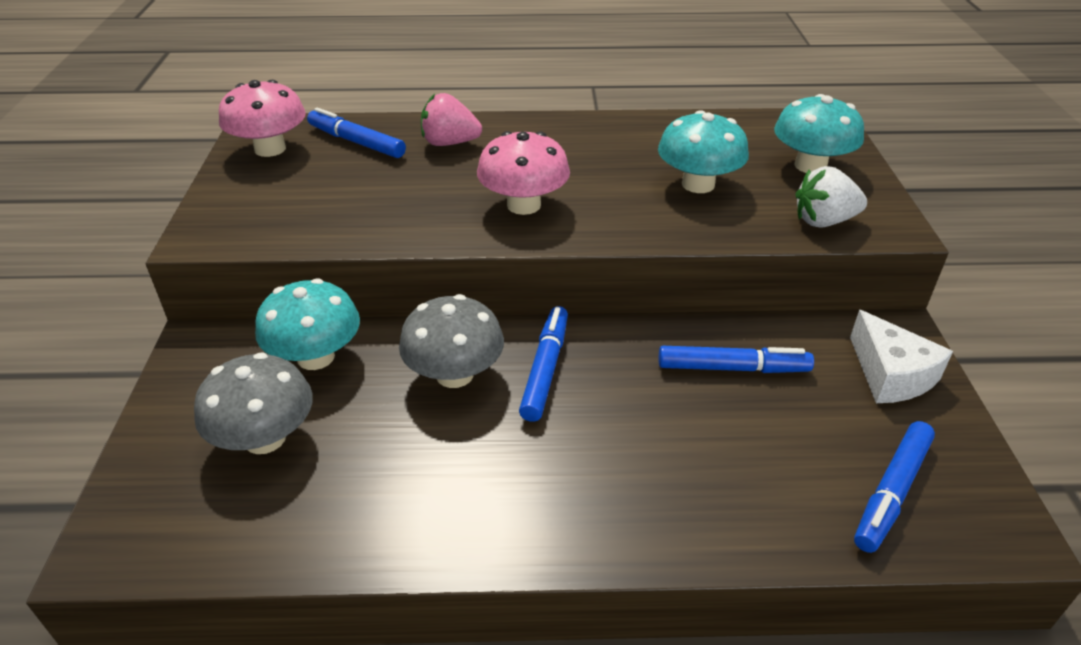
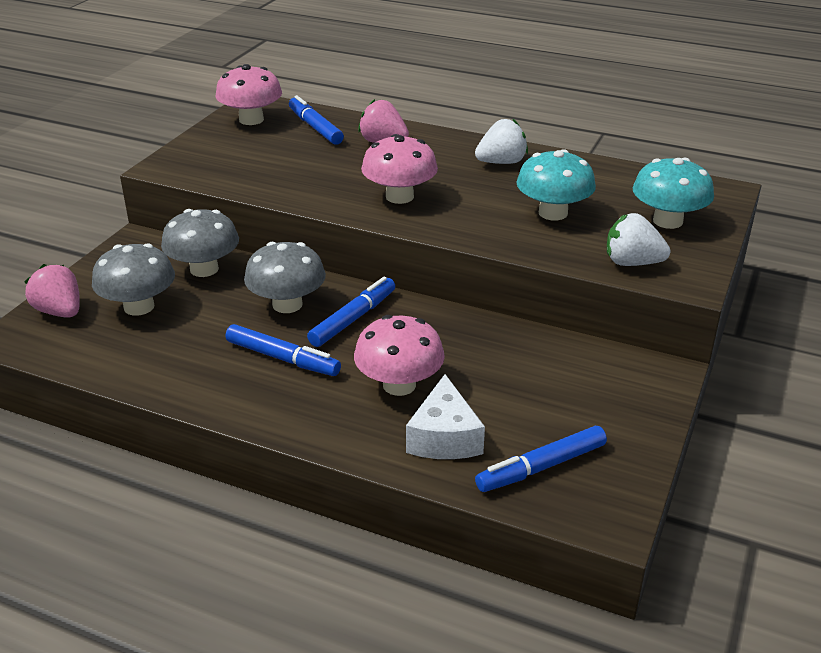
camera: 25 degrees right, 5 degrees down
turquoise mushroom [255,278,360,370] -> grey mushroom [161,209,239,277]
blue marker [659,346,814,373] -> blue marker moved to [226,324,341,376]
white cheese [850,310,953,403] -> white cheese moved to [406,374,485,459]
none -> pink strawberry [24,264,80,317]
none -> pink mushroom [354,315,445,396]
none -> white strawberry [475,119,528,164]

